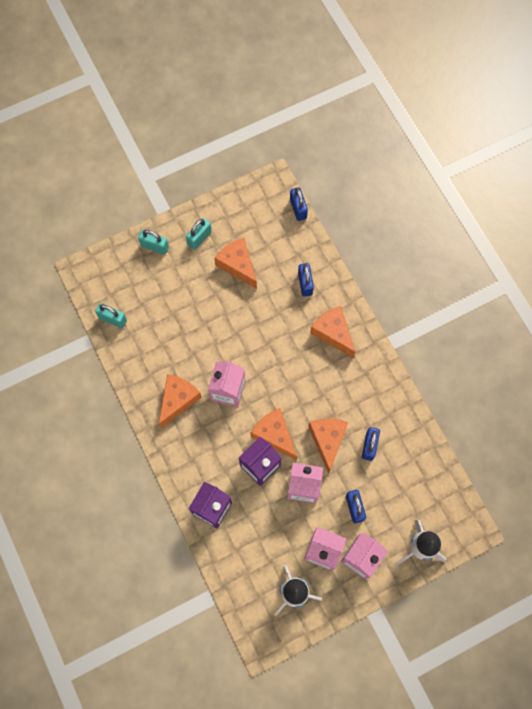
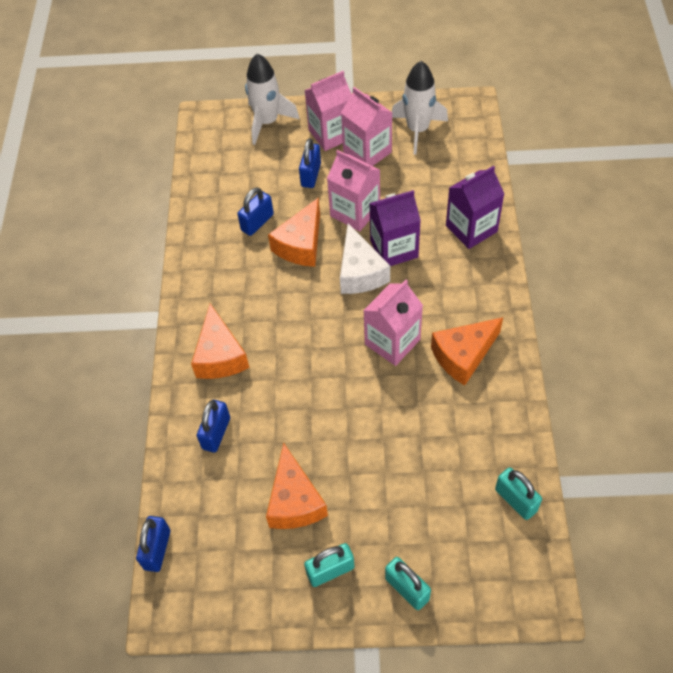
camera: 150 degrees left, 15 degrees down
orange cheese [250,408,297,460] -> white cheese [340,223,390,294]

